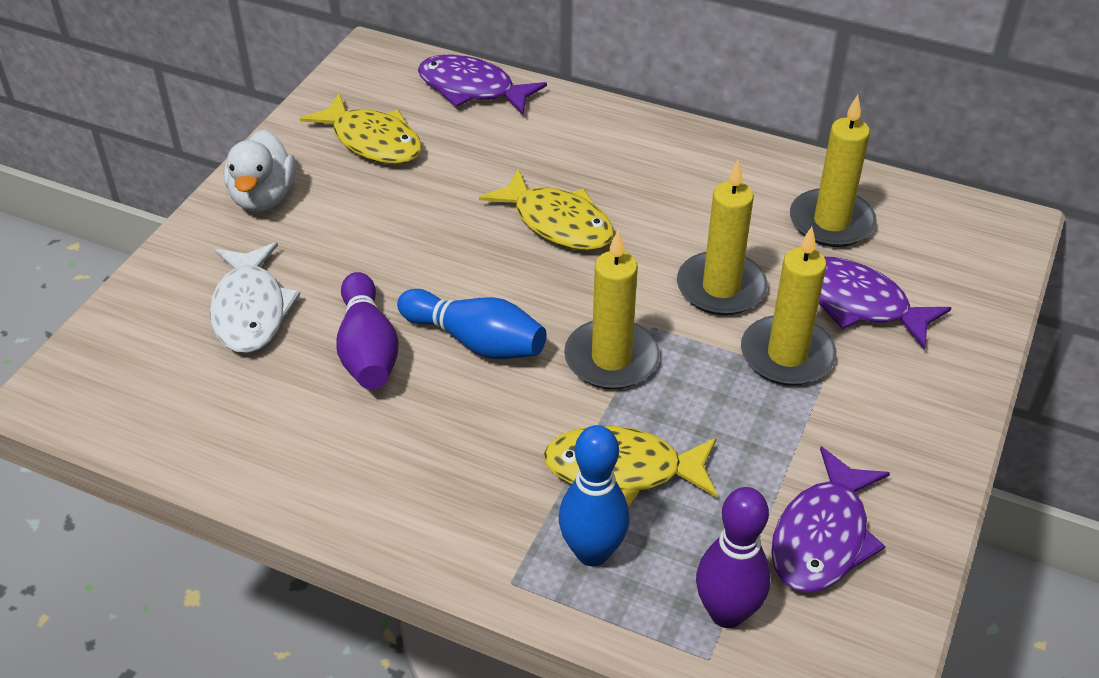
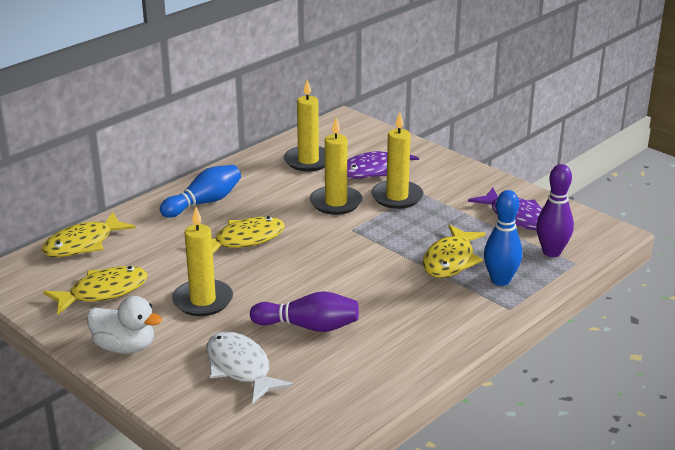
camera: 70 degrees left, 15 degrees down
white fish [209,242,301,353] -> white fish turned 135 degrees counterclockwise [206,331,293,404]
blue bowling pin [397,289,546,359] -> blue bowling pin moved to [160,165,241,218]
purple fish [418,54,547,115] -> yellow fish [42,212,136,257]
yellow candle [564,231,660,389] -> yellow candle moved to [172,207,233,316]

